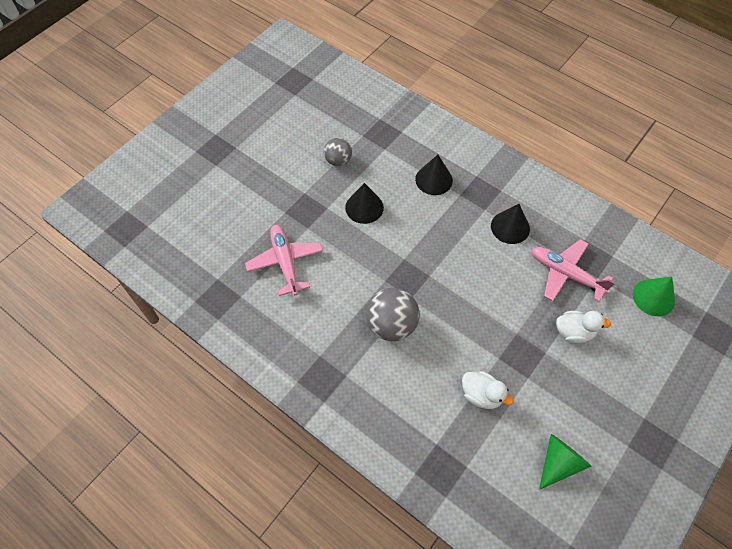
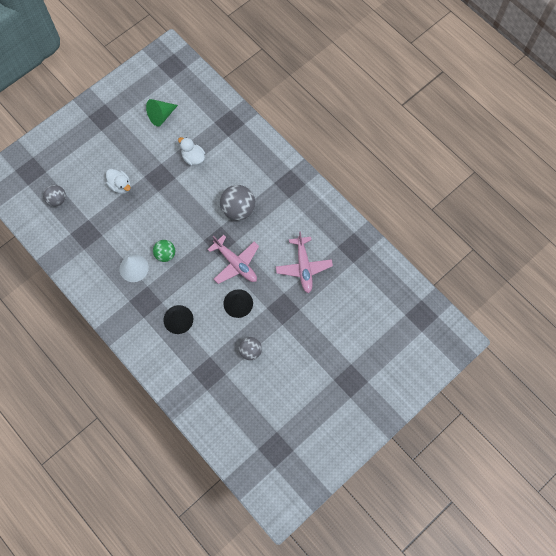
camera: 170 degrees left, 10 degrees up
black cone [491,204,530,244] -> white cone [119,255,149,282]
pink plane [532,239,615,302] -> pink plane moved to [207,235,259,284]
white duck [556,311,611,343] -> white duck turned 150 degrees counterclockwise [106,169,131,194]
green cone [633,277,675,316] -> grey ball [43,185,66,207]
none -> green ball [153,240,175,262]

